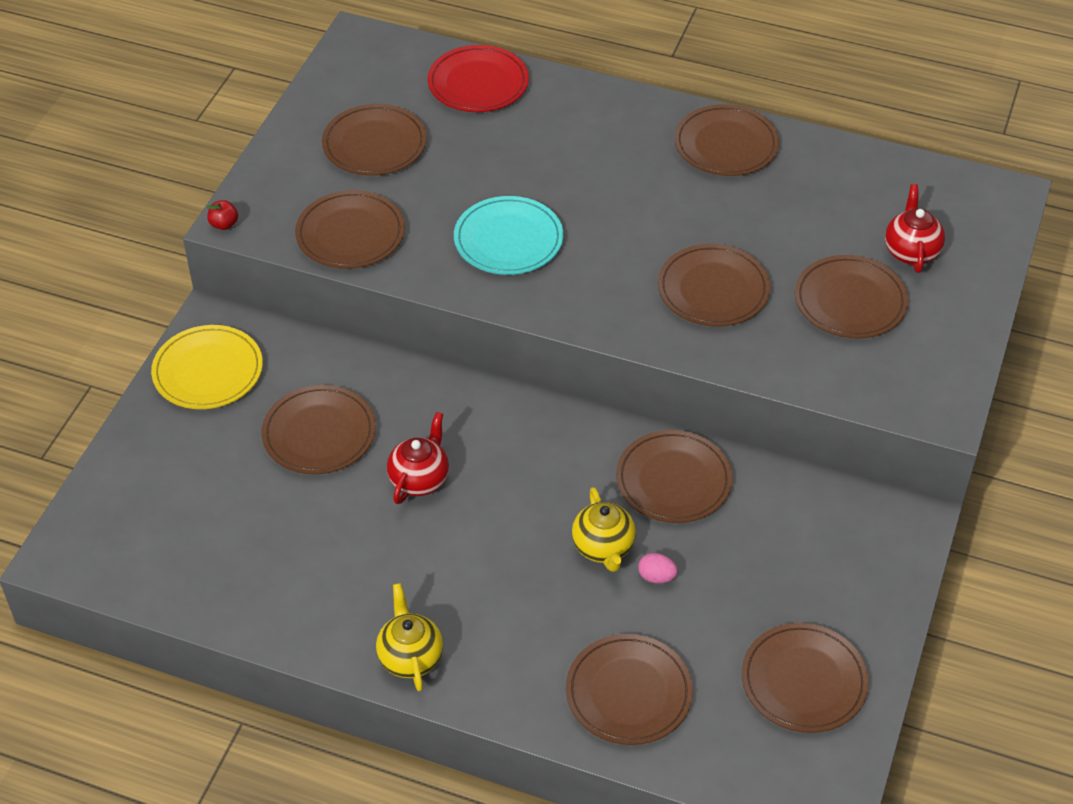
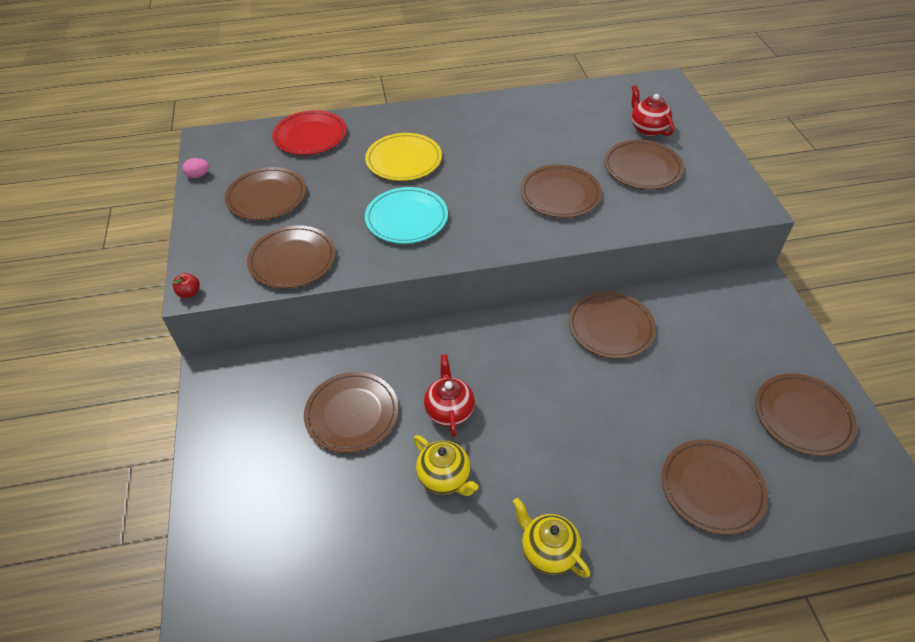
camera: 30 degrees left, 0 degrees up
yellow plate [151,325,263,409] -> yellow plate moved to [365,133,442,181]
yellow teapot [572,487,636,572] -> yellow teapot moved to [413,435,478,496]
pink egg [638,553,678,583] -> pink egg moved to [182,158,209,178]
brown plate [674,104,779,176] -> none

